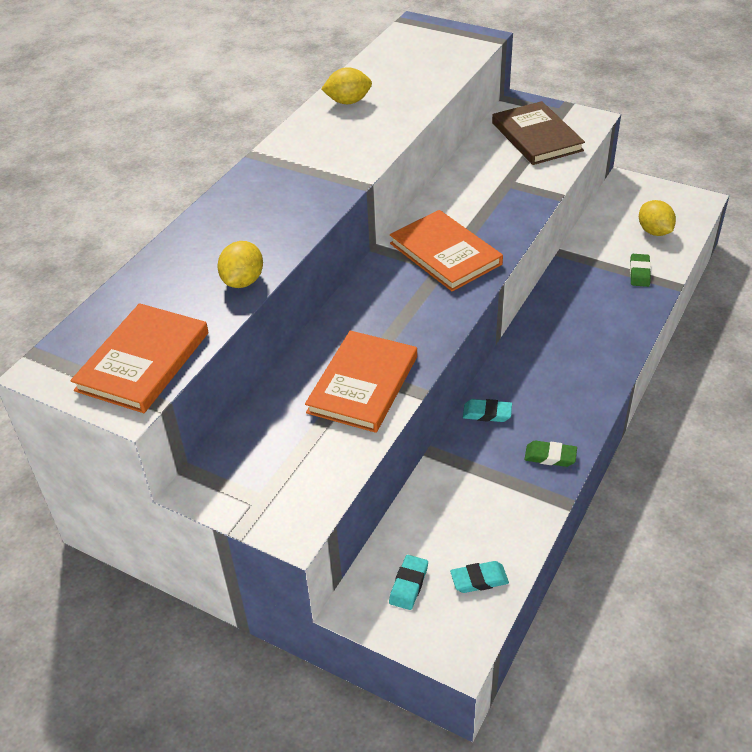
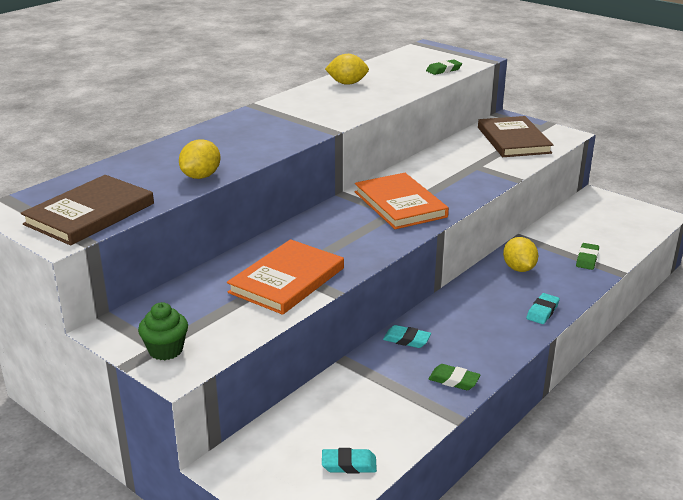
camera: 10 degrees right, 15 degrees down
orange book [70,303,208,413] -> brown book [21,175,154,246]
turquoise eraser [389,555,428,610] -> turquoise eraser moved to [526,293,560,324]
yellow lemon [639,200,676,236] -> yellow lemon moved to [503,237,538,272]
none -> green cupcake [138,302,188,360]
none -> green eraser [426,59,462,75]

